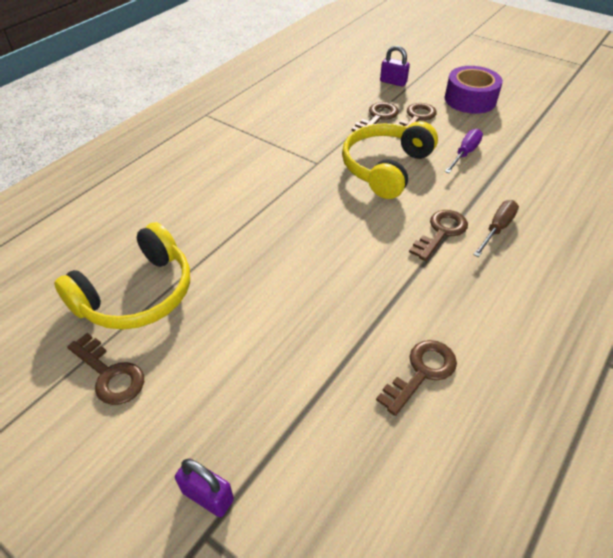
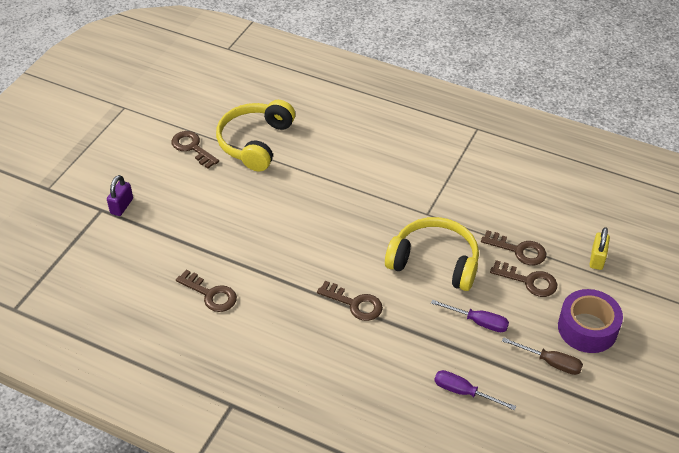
camera: 80 degrees right, 0 degrees up
yellow headphones [54,222,190,330] -> yellow headphones turned 75 degrees clockwise [216,100,295,172]
brown key [67,333,144,405] -> brown key turned 105 degrees clockwise [171,131,219,169]
purple padlock [380,46,410,87] -> yellow padlock [589,227,610,270]
brown screwdriver [473,200,519,257] -> brown screwdriver moved to [502,337,583,375]
none -> purple screwdriver [434,370,516,411]

